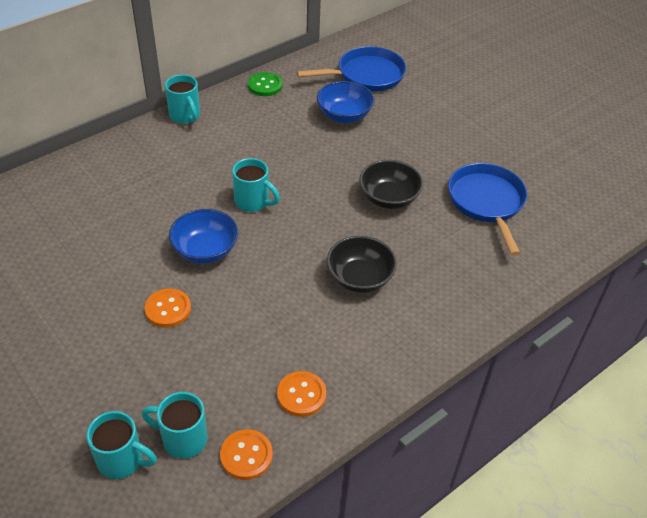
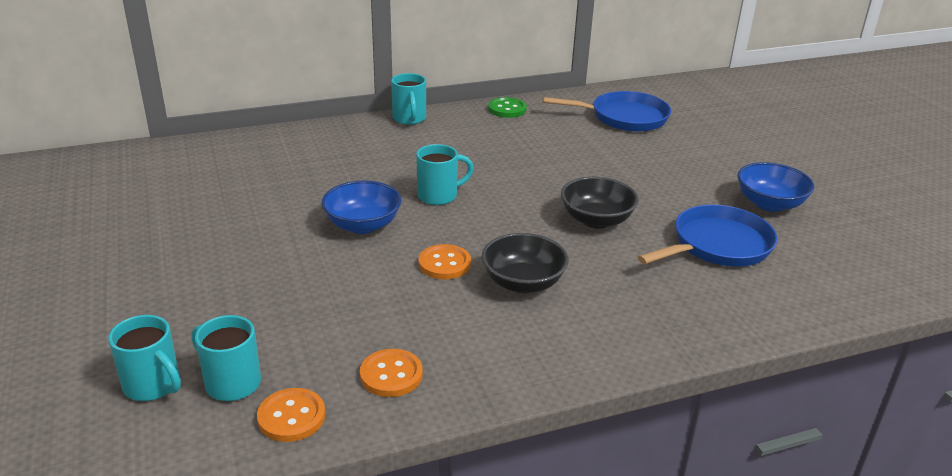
camera: 20 degrees right, 15 degrees down
orange button [145,288,191,328] -> orange button moved to [419,244,471,279]
turquoise mug [232,158,280,212] -> turquoise mug turned 75 degrees counterclockwise [416,144,474,205]
blue bowl [317,81,374,123] -> blue bowl moved to [737,162,814,212]
blue pan [448,163,527,256] -> blue pan turned 45 degrees clockwise [638,205,777,267]

